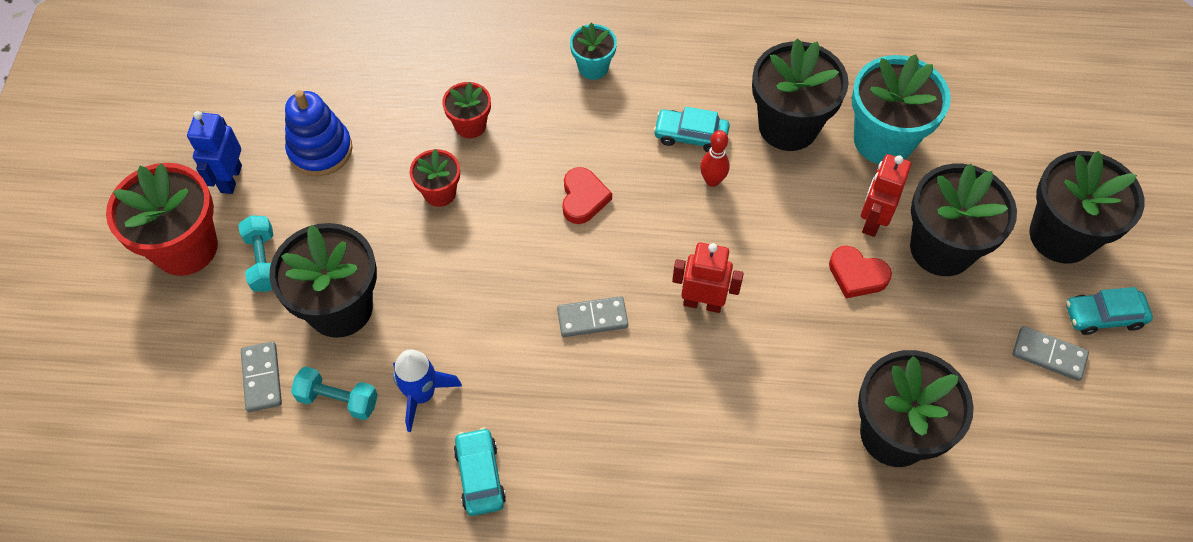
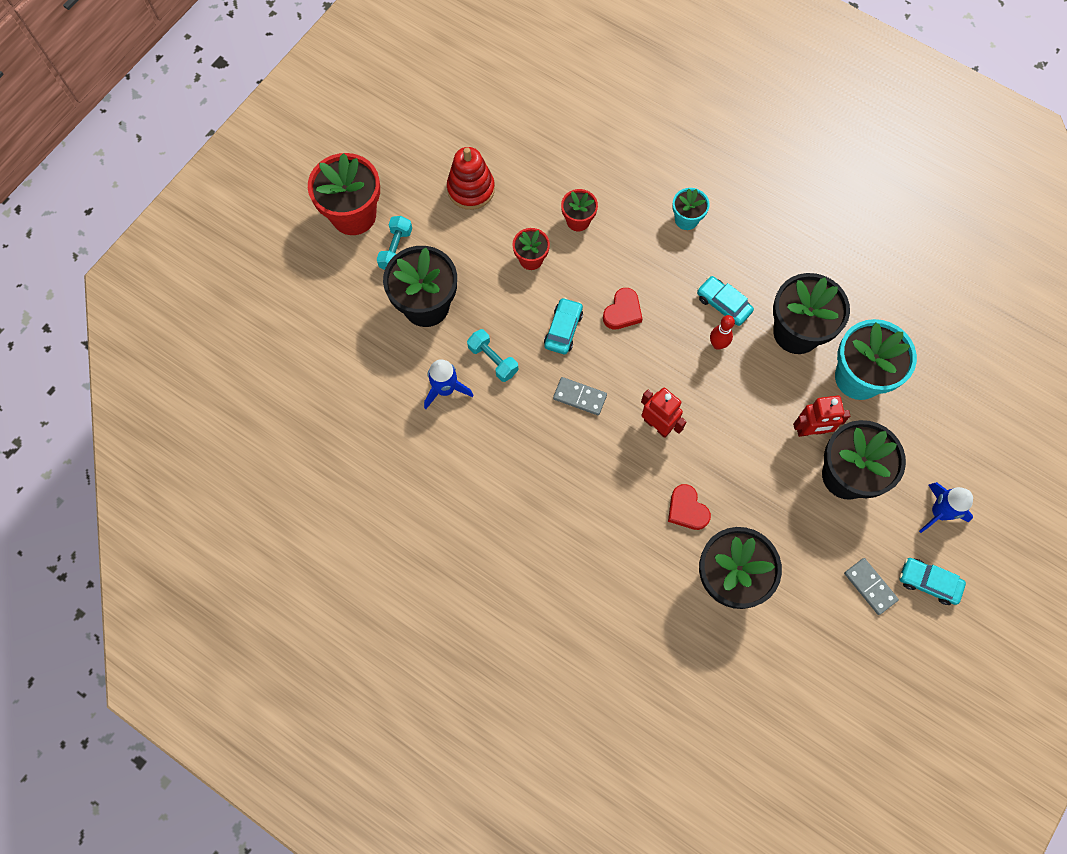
camera: 30 degrees right, 10 degrees up
blue robot [187,111,242,194] -> none
grey domino [241,342,282,412] -> none
blue stacking toy [285,90,353,176] -> red stacking toy [447,147,495,210]
turquoise dumbbell [291,366,378,420] -> turquoise dumbbell moved to [467,329,518,382]
turquoise car [453,428,506,516] -> turquoise car moved to [544,298,583,354]
red heart [829,246,892,298] -> red heart moved to [668,484,711,530]
red robot [861,154,911,237] -> red robot turned 150 degrees counterclockwise [793,396,850,437]
black flower pot [1029,151,1144,264] -> blue rocket [919,482,973,533]

